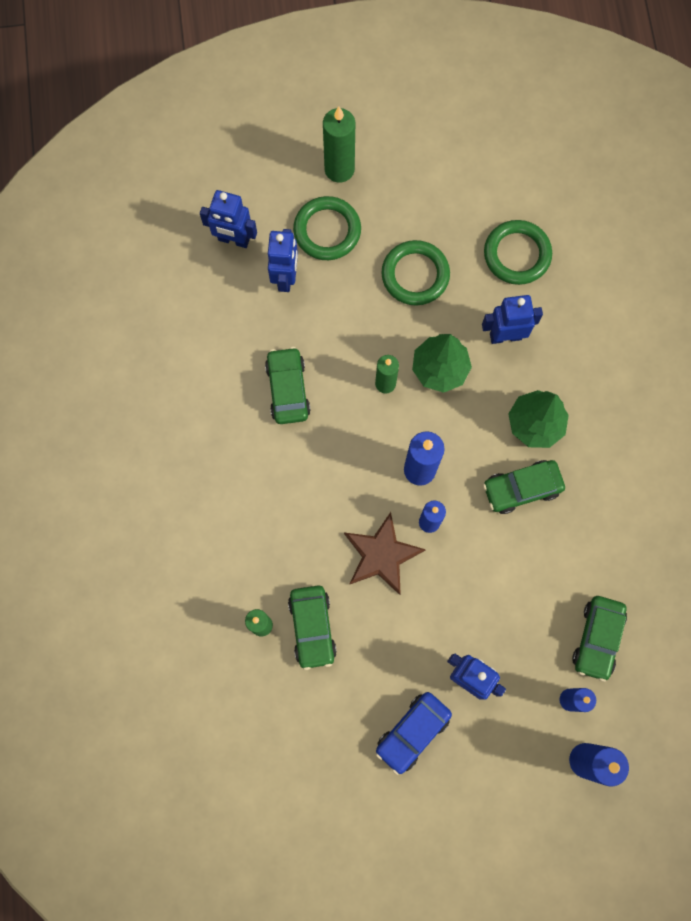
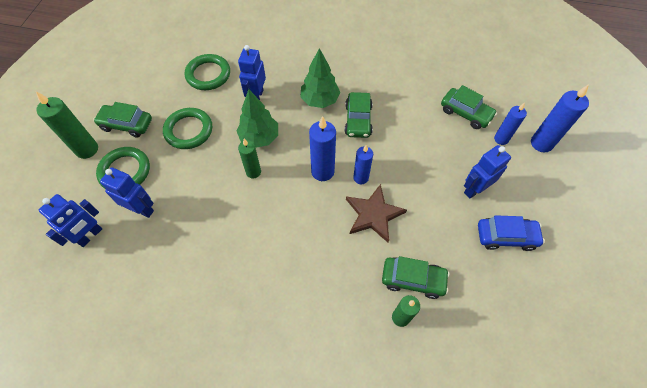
camera: 70 degrees left, 15 degrees down
green car [265,347,311,424] -> green car moved to [93,102,152,138]
blue car [376,692,452,775] -> blue car turned 60 degrees counterclockwise [478,215,545,251]

